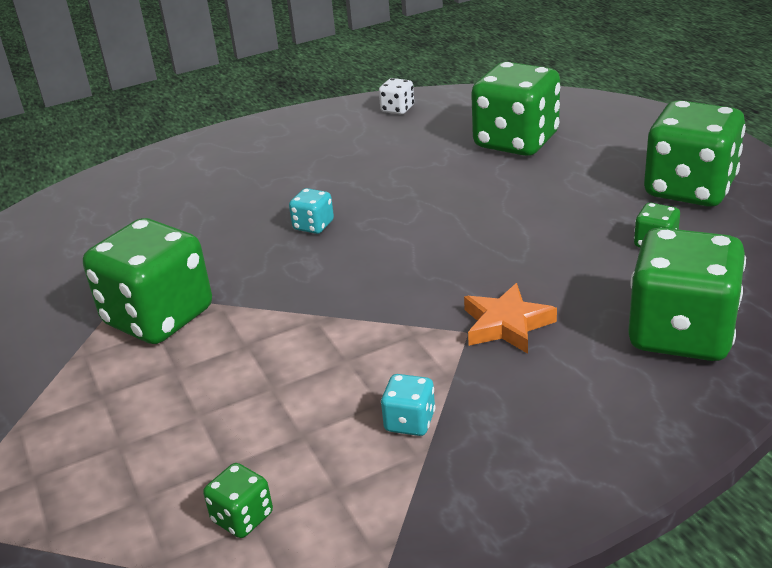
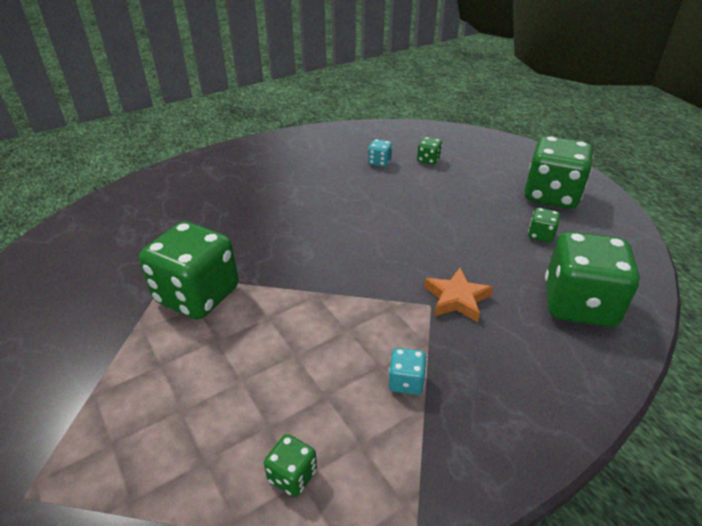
camera: 10 degrees left, 5 degrees up
turquoise dice [289,188,334,234] -> turquoise dice moved to [368,139,393,167]
white dice [379,78,414,114] -> none
green dice [471,62,560,156] -> green dice [417,137,442,165], size x0.43

